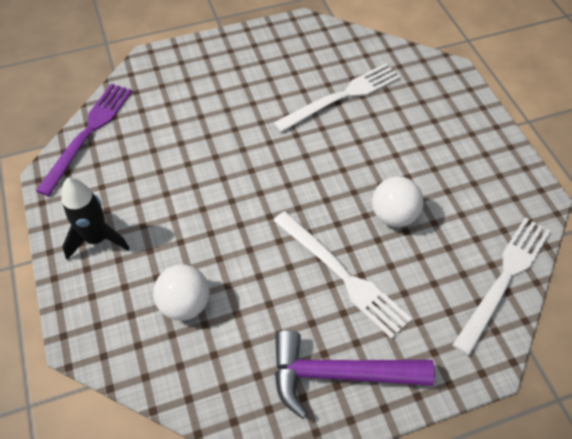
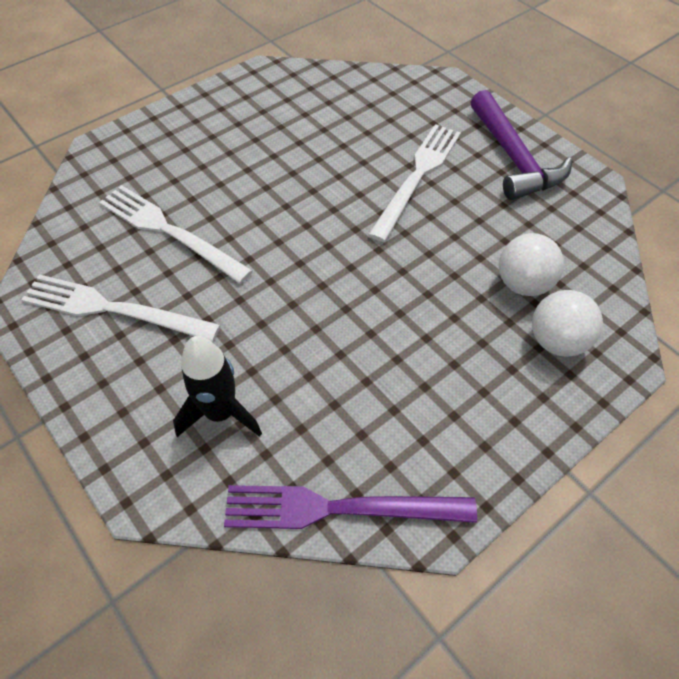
camera: 110 degrees left, 0 degrees up
black rocket [61,178,130,260] -> black rocket moved to [173,336,262,437]
white ball [372,177,424,227] -> white ball moved to [532,290,603,357]
white fork [453,217,551,356] -> white fork moved to [21,274,221,342]

